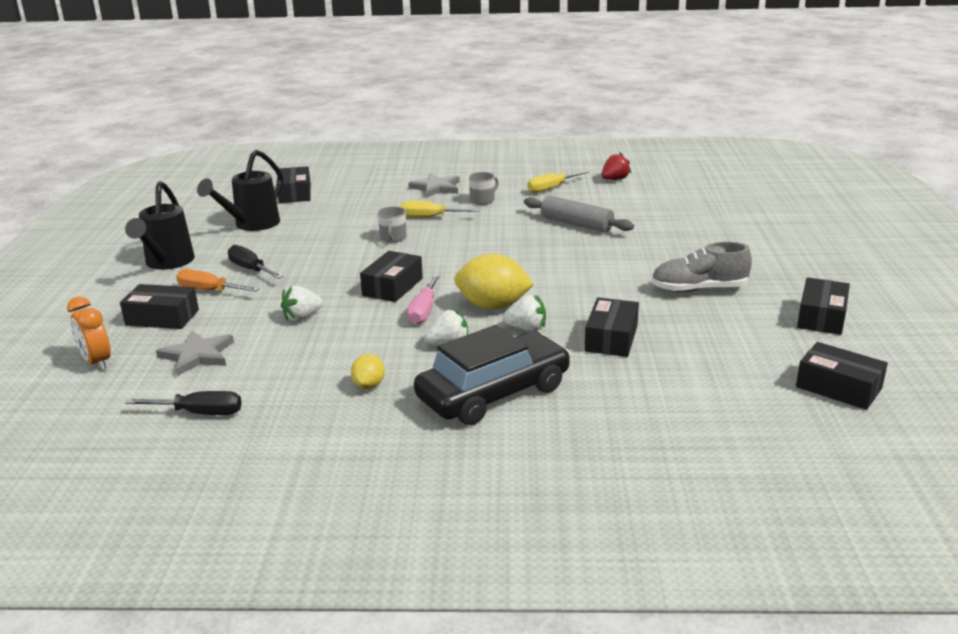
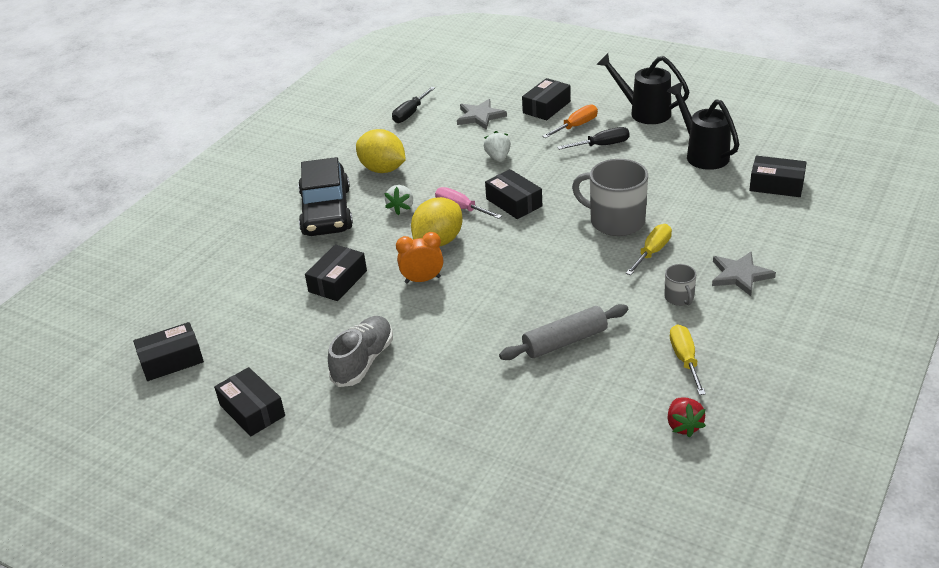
camera: 120 degrees right, 10 degrees up
orange clock [67,296,111,370] -> orange clock moved to [396,232,443,283]
yellow lemon [351,354,385,389] -> yellow lemon [356,129,406,173], size x1.91
grey mug [378,206,407,242] -> grey mug [572,159,648,236], size x2.04
white strawberry [503,295,546,331] -> none
black box [585,298,639,357] -> black box turned 75 degrees clockwise [305,245,367,301]

